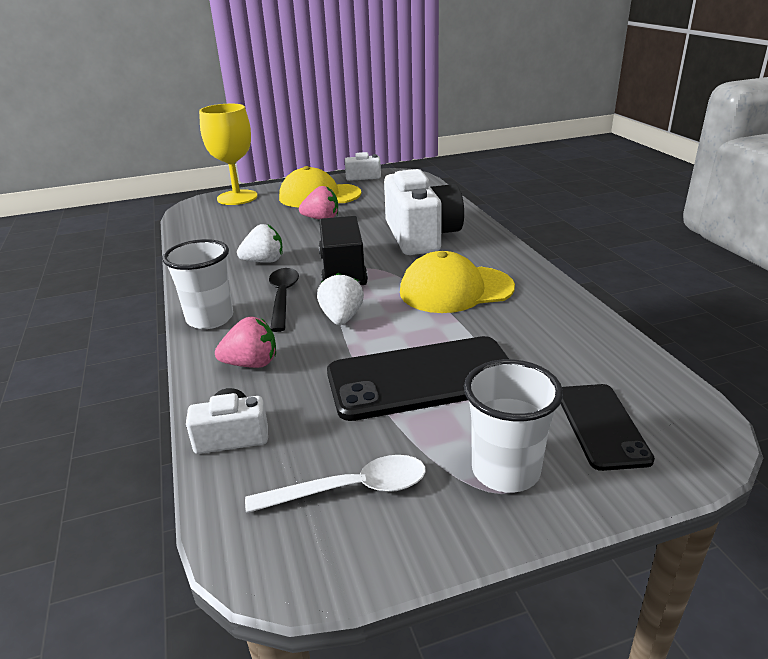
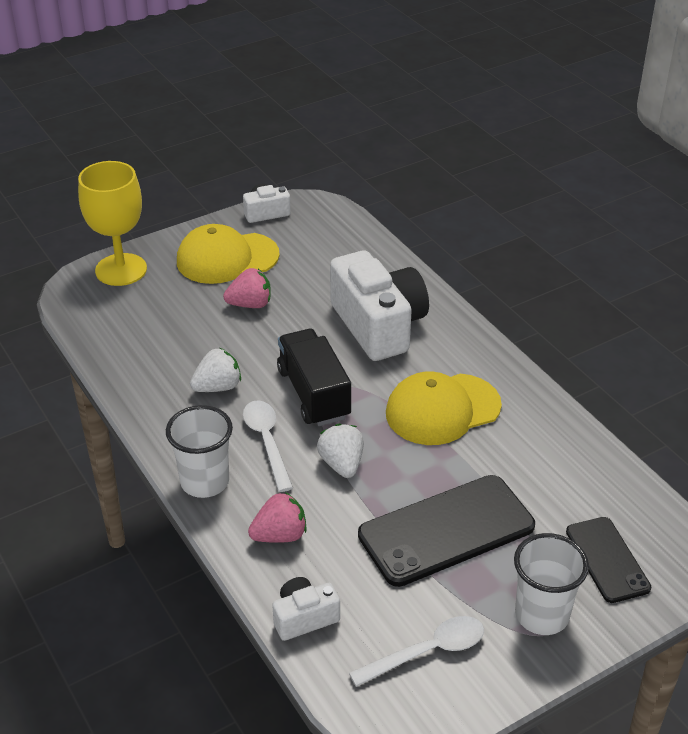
camera: 15 degrees left, 10 degrees up
black spoon [269,268,299,332] -> white spoon [243,401,293,492]

